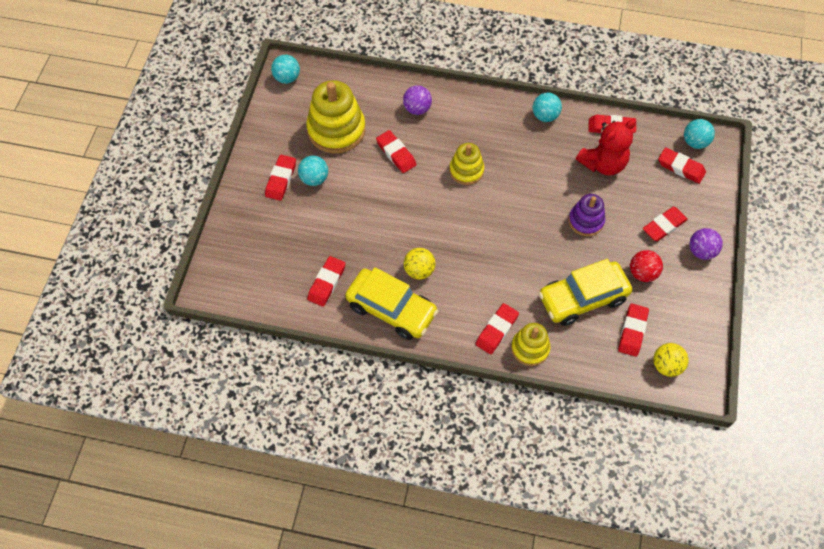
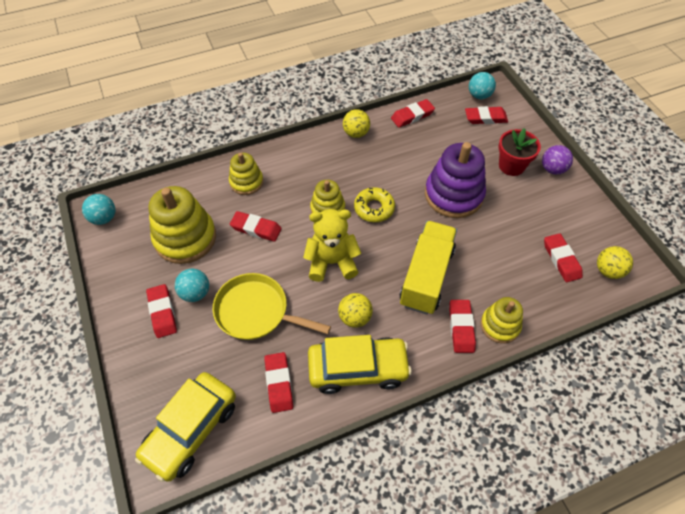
camera: 35 degrees left, 5 degrees down
purple ball [403,85,432,115] -> yellow stacking toy [229,153,263,195]
turquoise ball [532,93,562,122] -> yellow ball [343,109,370,138]
yellow car [538,259,632,326] -> yellow car moved to [135,372,236,482]
purple stacking toy [568,194,605,236] -> purple stacking toy [425,142,486,218], size x1.72
red teddy bear [576,119,636,176] -> none
red ball [630,250,663,282] -> none
red eraser [643,207,688,241] -> red flower pot [498,128,541,176]
none -> yellow pan [213,273,331,340]
none -> yellow teddy bear [303,209,361,282]
none -> yellow donut [354,187,395,222]
none -> yellow truck [400,221,457,314]

